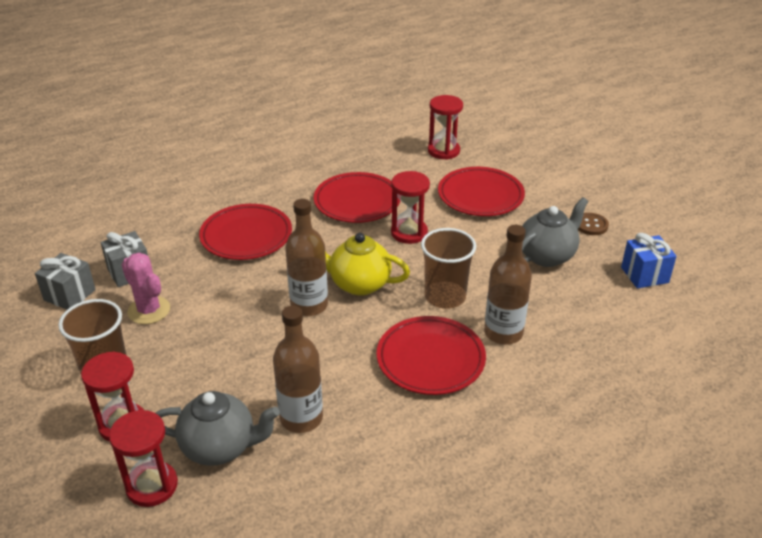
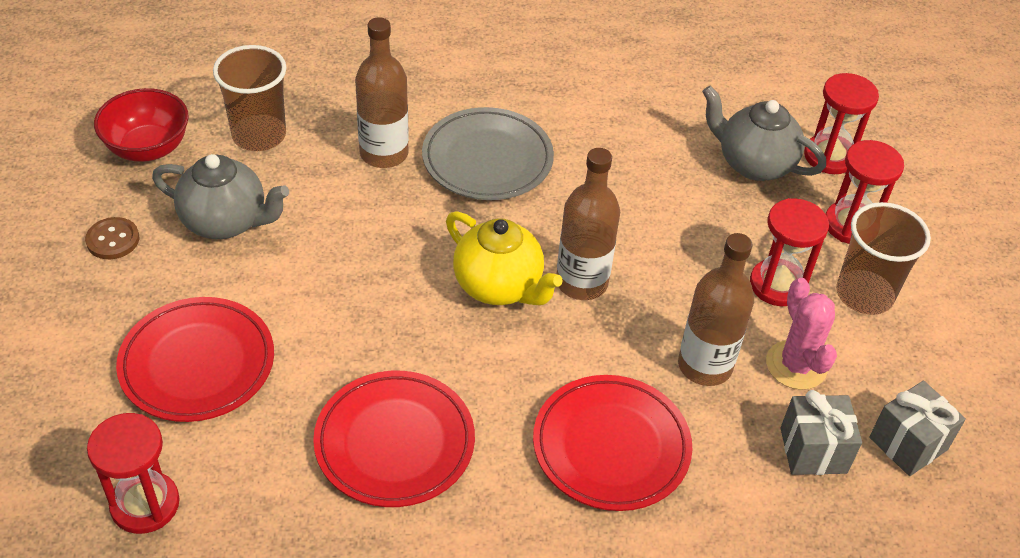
camera: 155 degrees left, 10 degrees up
brown bottle [273,306,323,433] -> brown bottle moved to [678,233,754,386]
red plate [377,316,486,395] -> grey plate [422,107,554,200]
red hourglass [391,171,430,244] -> red hourglass moved to [750,198,829,306]
brown cup [421,228,476,309] -> brown cup moved to [213,45,286,151]
grey teapot [522,197,588,267] -> grey teapot turned 150 degrees counterclockwise [152,154,289,239]
blue gift [621,233,677,289] -> red bowl [94,88,189,162]

